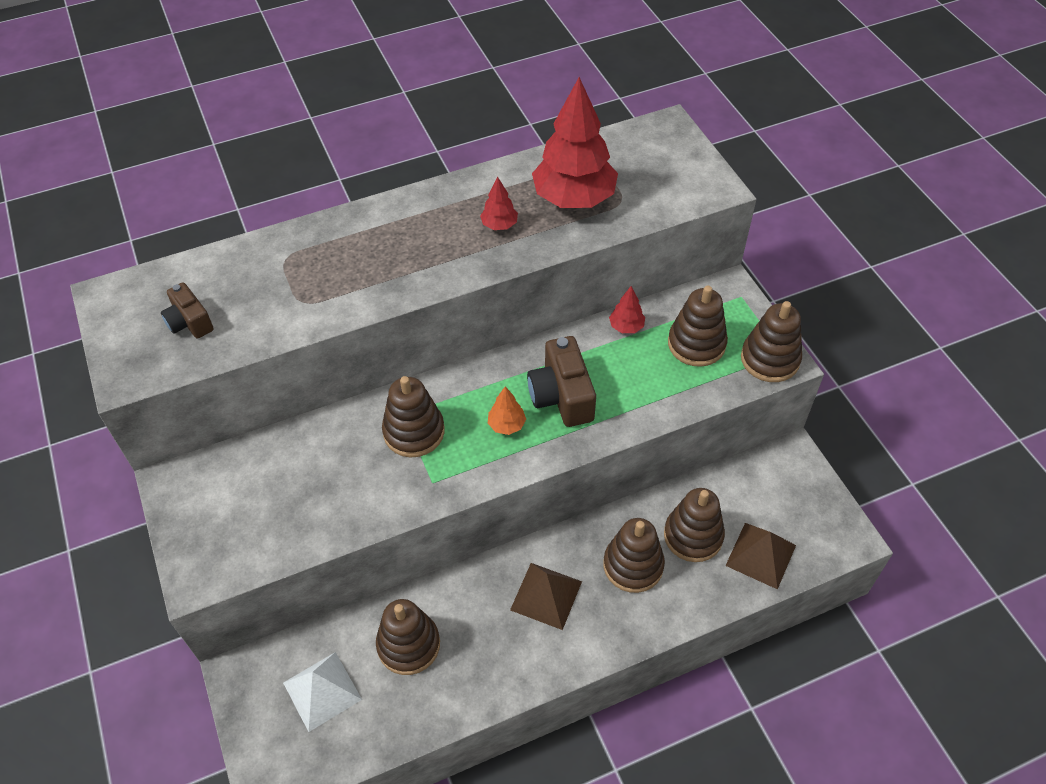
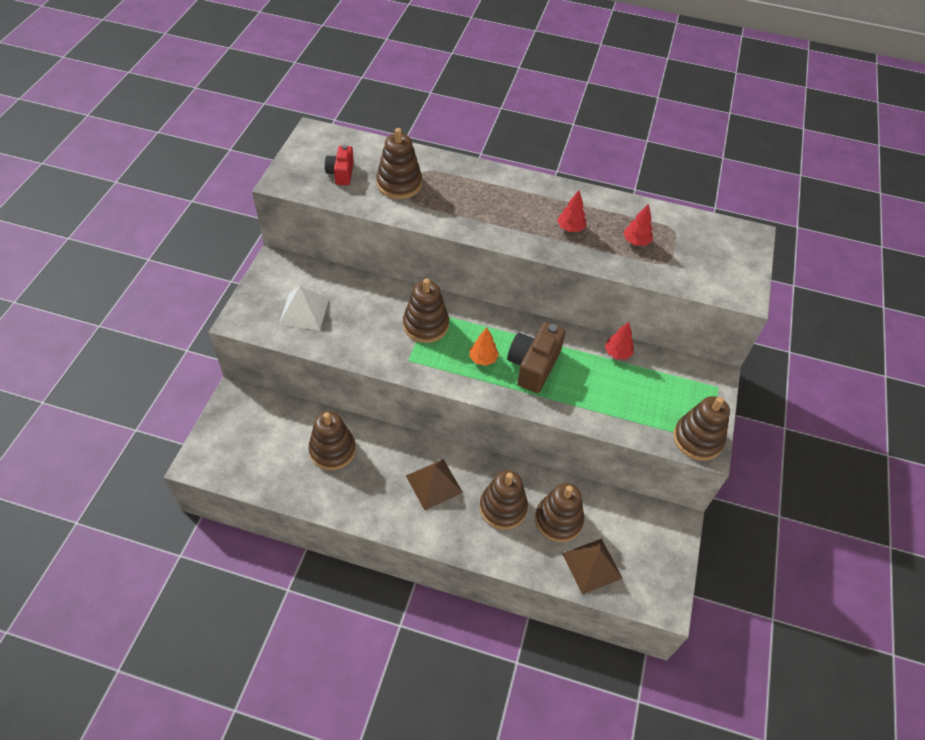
camera: 35 degrees right, 0 degrees up
brown camera [161,282,214,339] -> red camera [325,145,354,185]
white pyramid [283,652,362,732] -> white pyramid moved to [279,286,329,330]
red tree [532,77,618,208] -> red tree [623,203,653,246], size x0.44
brown stacking toy [668,286,728,367] -> brown stacking toy moved to [376,128,422,199]

